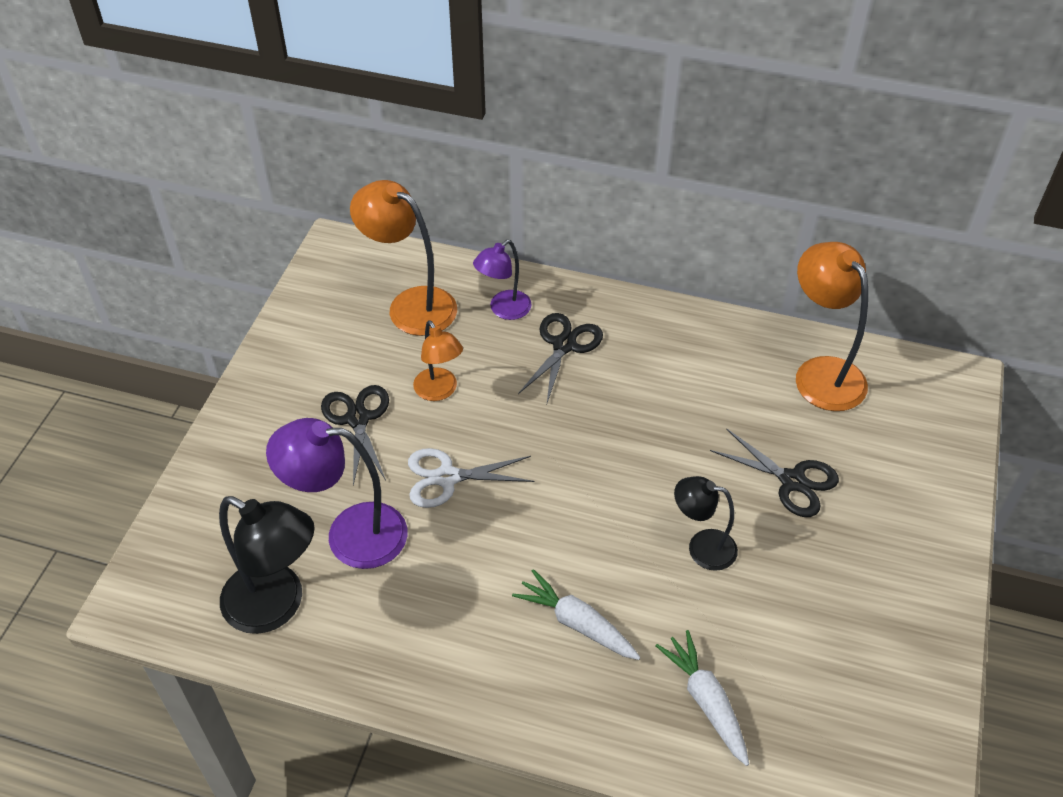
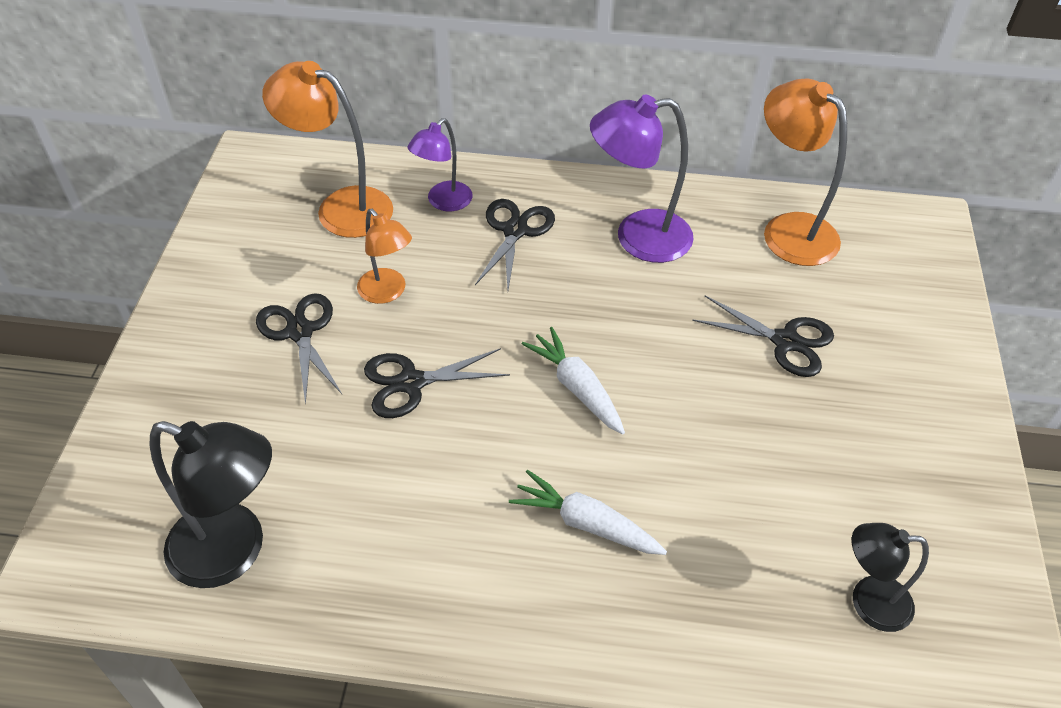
camera: 10 degrees left, 0 degrees up
purple lamp [266,418,408,569] -> purple lamp moved to [590,95,694,263]
white scissors [408,448,535,508] -> black scissors [364,348,510,418]
white carrot [656,630,749,766] -> white carrot moved to [522,327,625,435]
black lamp [674,476,738,571] -> black lamp moved to [852,523,929,632]

